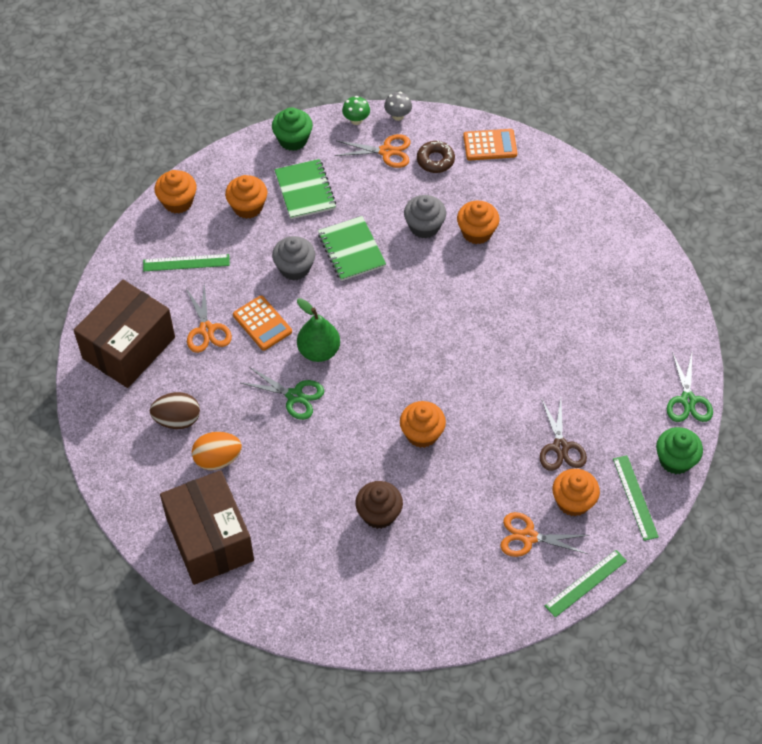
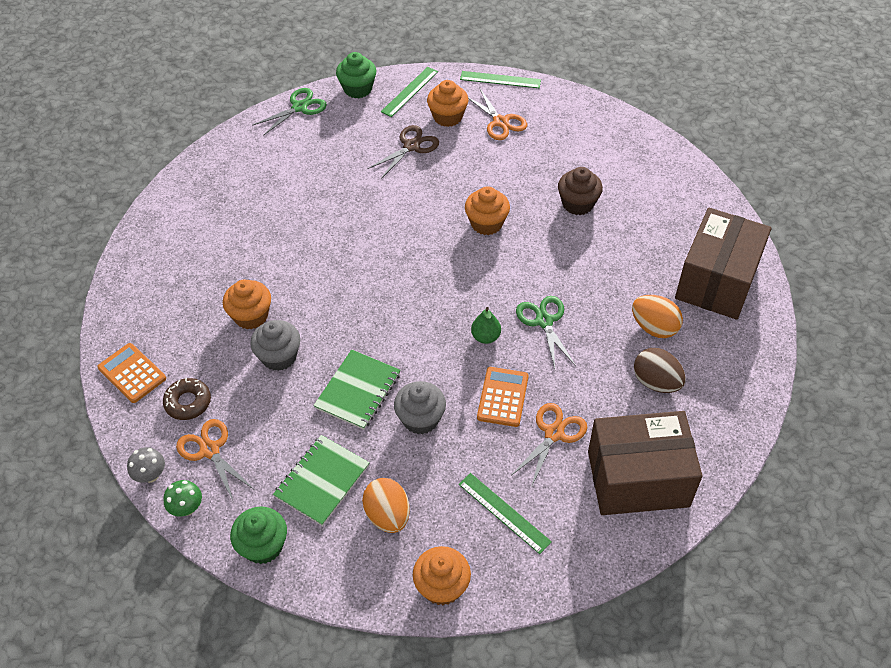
camera: 130 degrees left, 5 degrees down
orange cupcake [225,175,267,219] -> orange egg [362,478,410,533]
green pear [297,298,340,362] -> green pear [471,307,501,344], size x0.63

